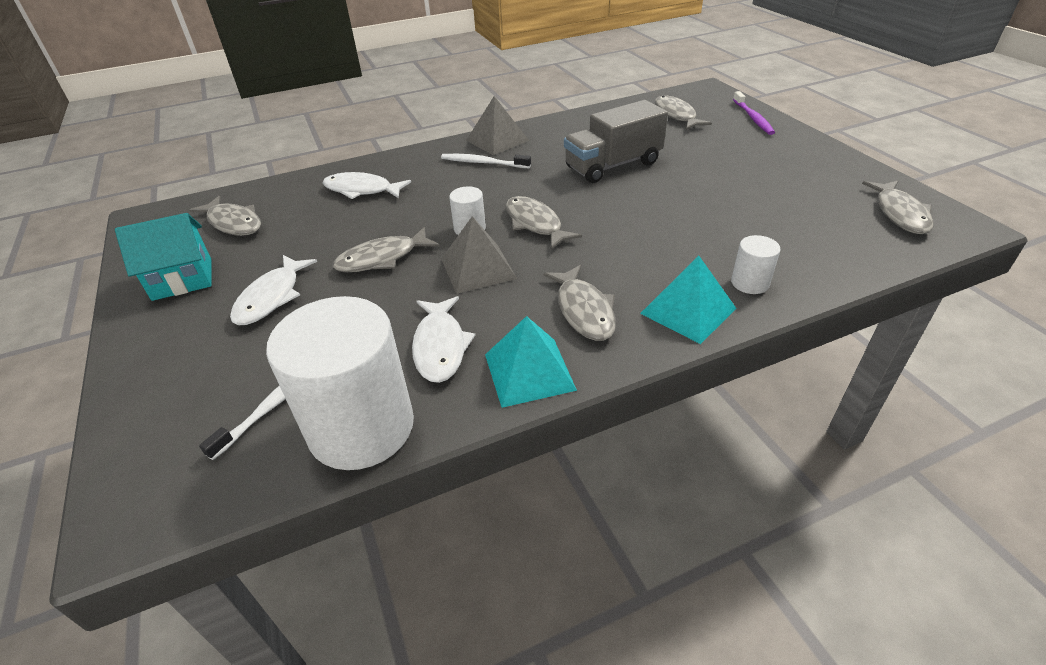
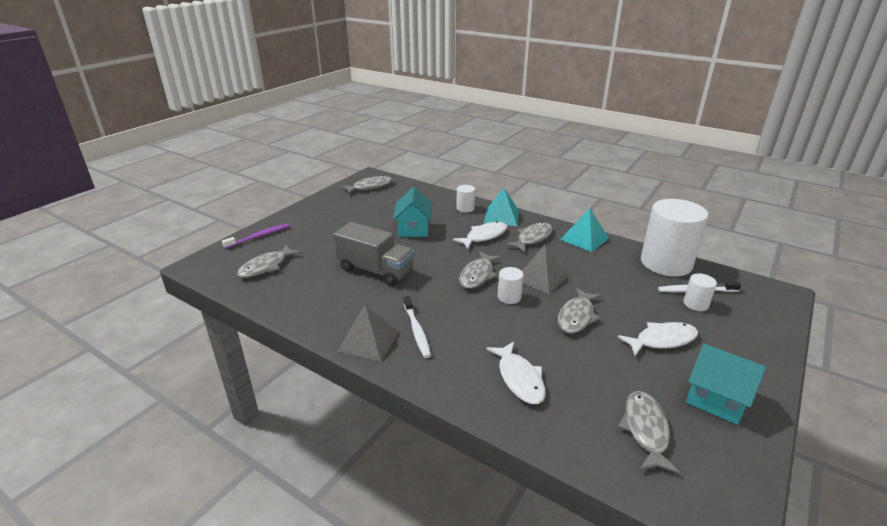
camera: 125 degrees left, 10 degrees down
grey fish [333,227,439,272] -> grey fish turned 90 degrees clockwise [558,288,601,334]
white fish [412,296,475,383] -> white fish moved to [453,221,507,249]
none -> turquoise house [393,187,432,237]
none -> white cylinder [683,273,717,311]

